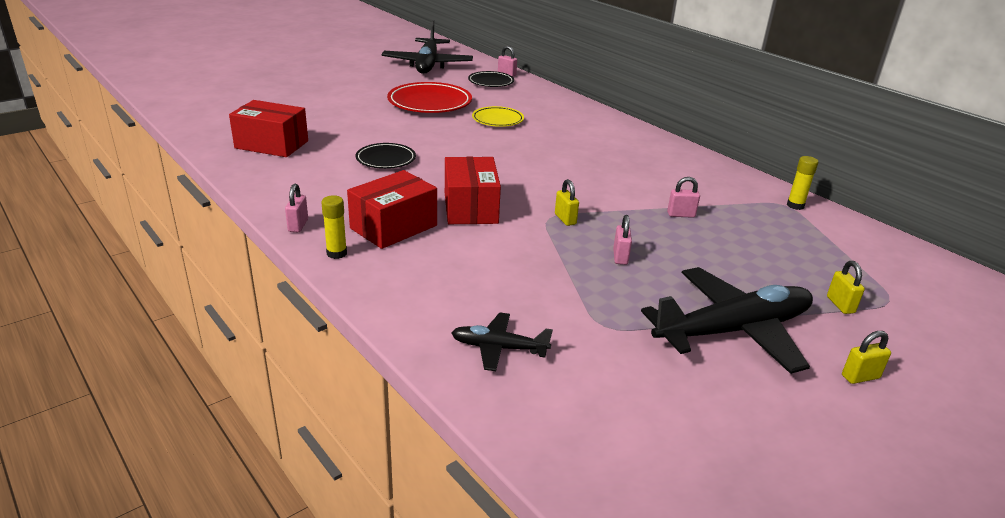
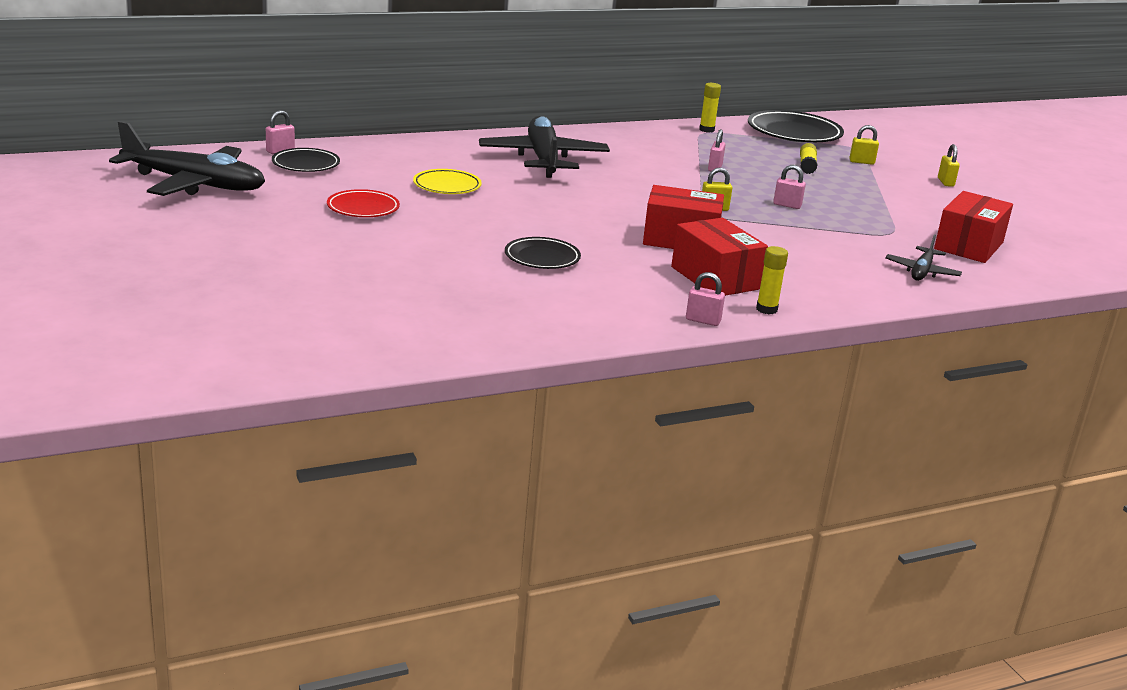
camera: 75 degrees left, 5 degrees down
red box [229,100,308,157] -> red box moved to [934,191,1013,263]
red plate [387,82,472,113] -> red plate [327,189,400,217], size x0.59
black plane [641,267,813,374] -> black plane moved to [479,116,610,178]
none -> black plate [748,110,844,142]
none -> yellow glue stick [800,143,817,174]

